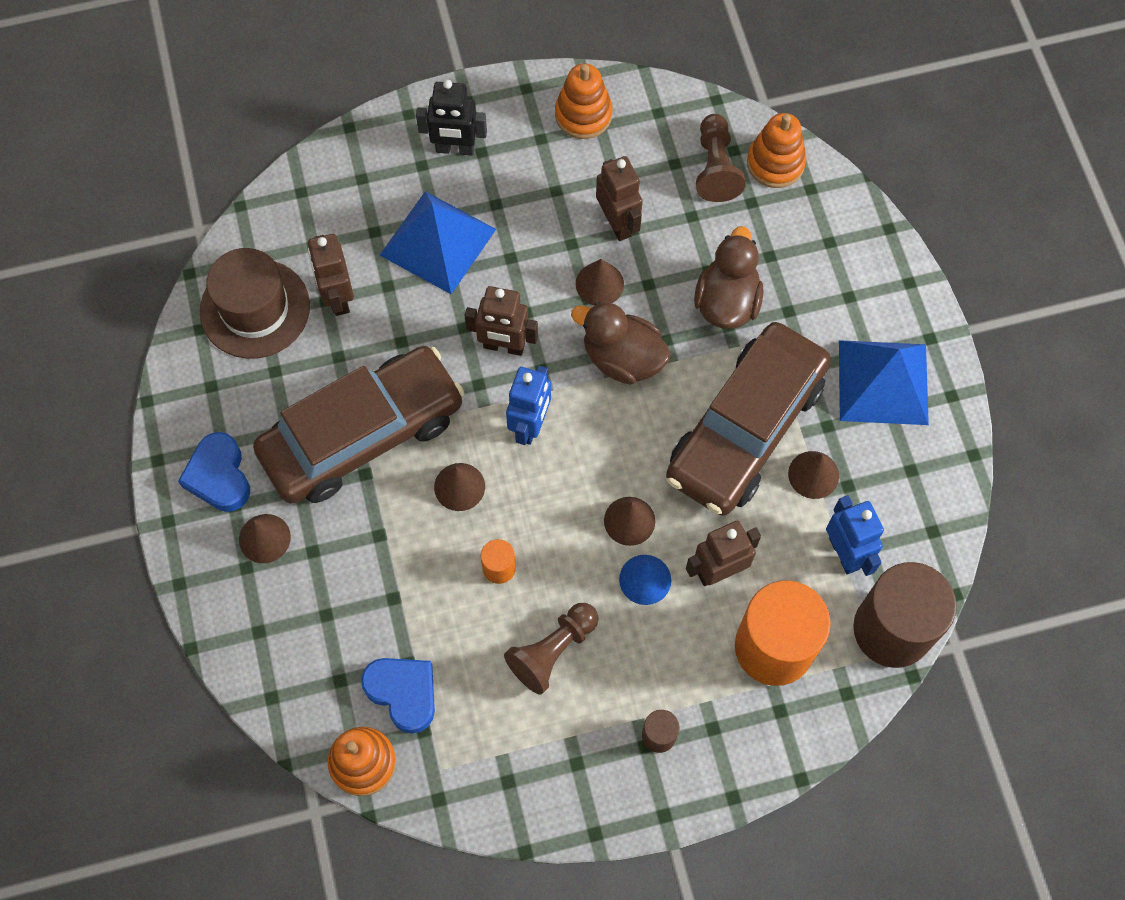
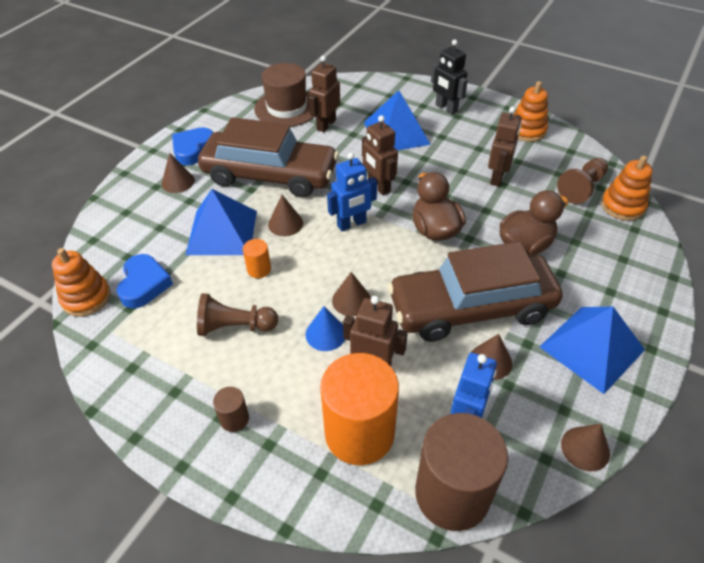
camera: 45 degrees right, 20 degrees down
brown cone [576,259,624,305] -> brown cone moved to [561,424,610,472]
none -> blue pyramid [186,189,257,255]

